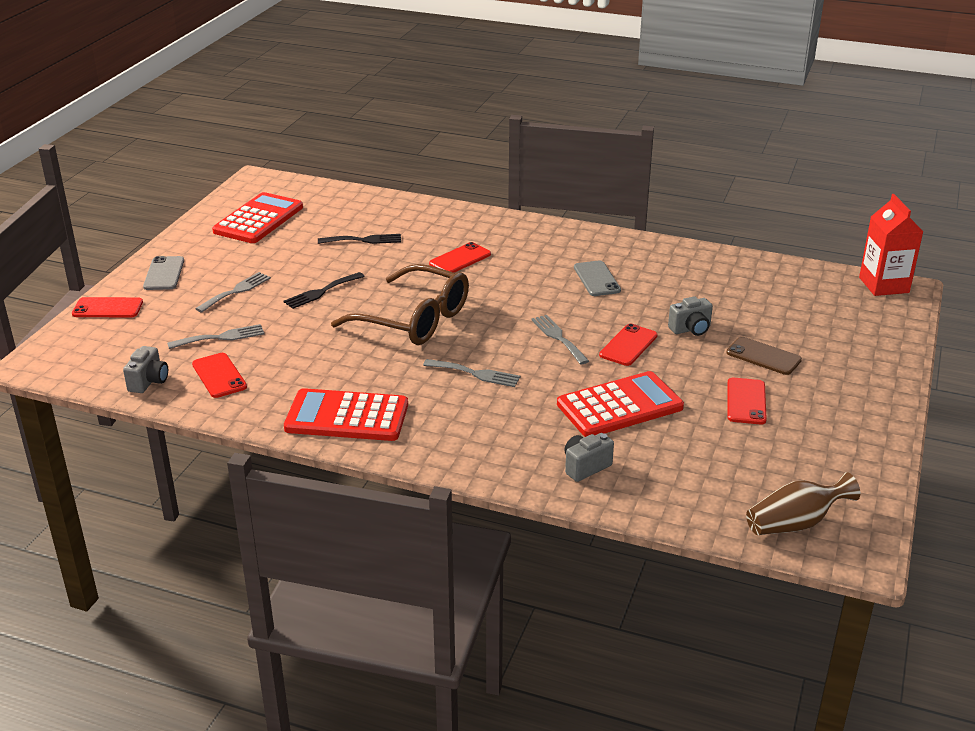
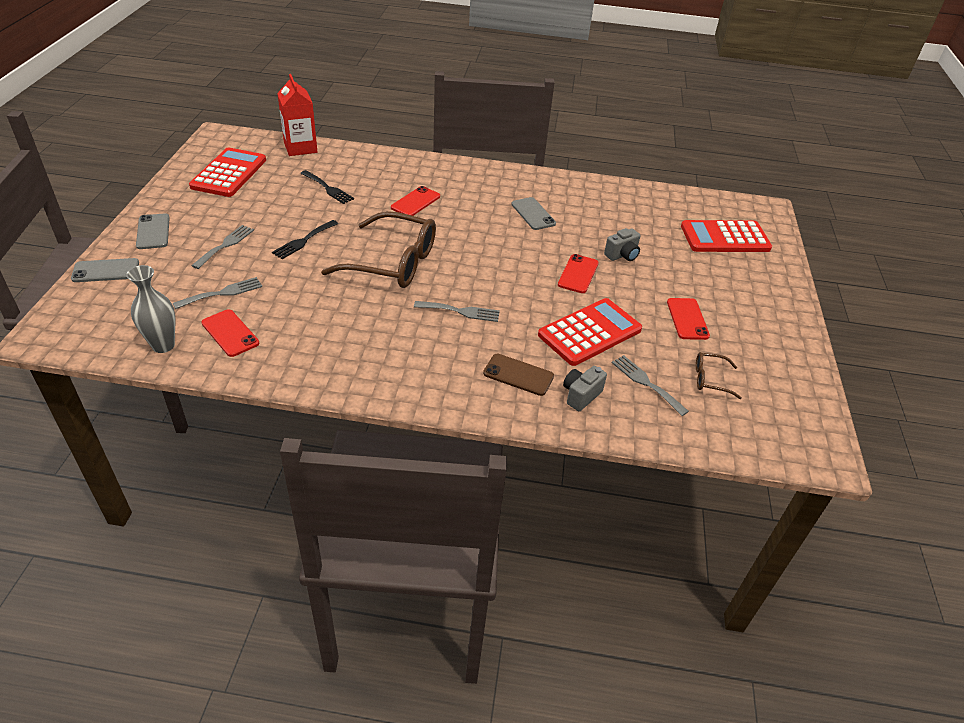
camera: 15 degrees left, 10 degrees up
red phone [72,297,143,317] -> grey phone [71,258,139,282]
grey camera [123,346,168,393] -> grey vase [126,265,175,353]
red calculator [284,388,408,441] -> red calculator moved to [681,220,772,252]
black fork [318,234,401,244] -> black fork turned 60 degrees clockwise [300,170,354,204]
grey fork [531,315,589,364] -> grey fork moved to [612,355,689,416]
brown phone [726,337,802,375] -> brown phone moved to [483,354,554,396]
brown vase [746,472,860,535] -> none
red carton [859,194,924,296] -> red carton moved to [277,74,317,156]
none -> brown glasses [696,352,742,399]

